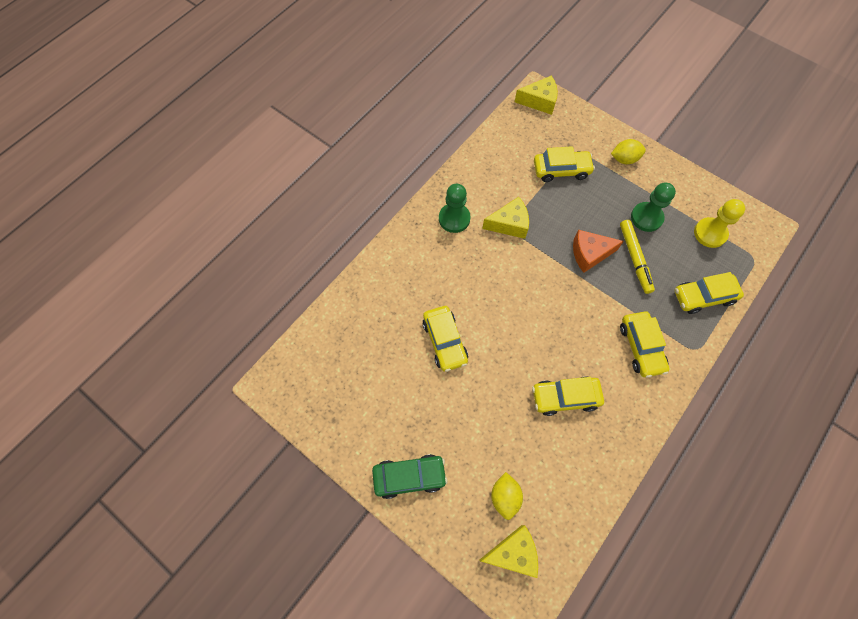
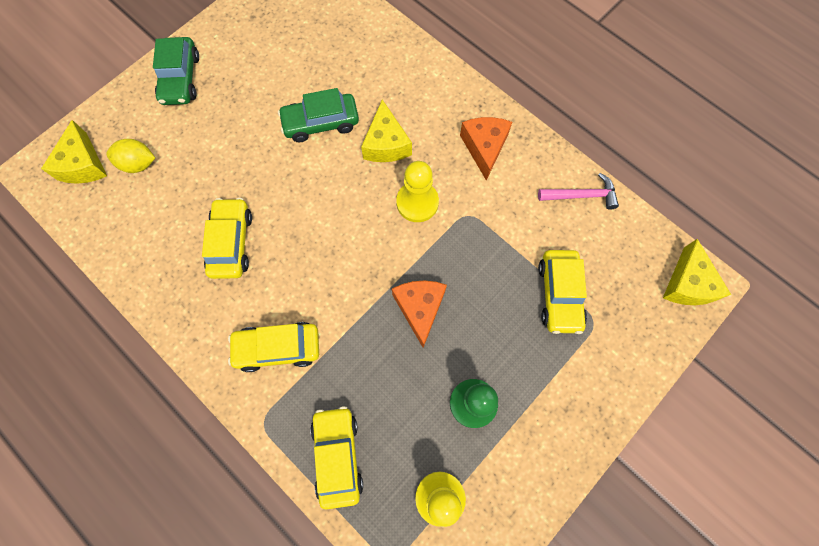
camera: 95 degrees right, 5 degrees up
yellow car [423,306,468,372] -> green car [278,88,359,142]
green pawn [439,184,471,233] -> orange cheese [460,117,512,181]
yellow cheese [482,197,529,239] -> yellow cheese moved to [361,99,412,162]
yellow lemon [611,139,646,164] -> none
yellow marker [620,220,655,294] -> none
none -> yellow pawn [396,161,439,222]
none -> pink hammer [538,173,619,209]

